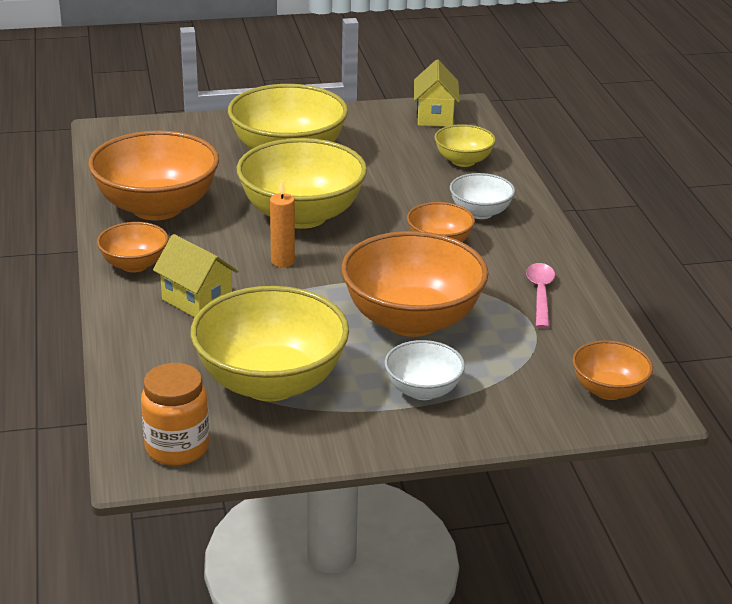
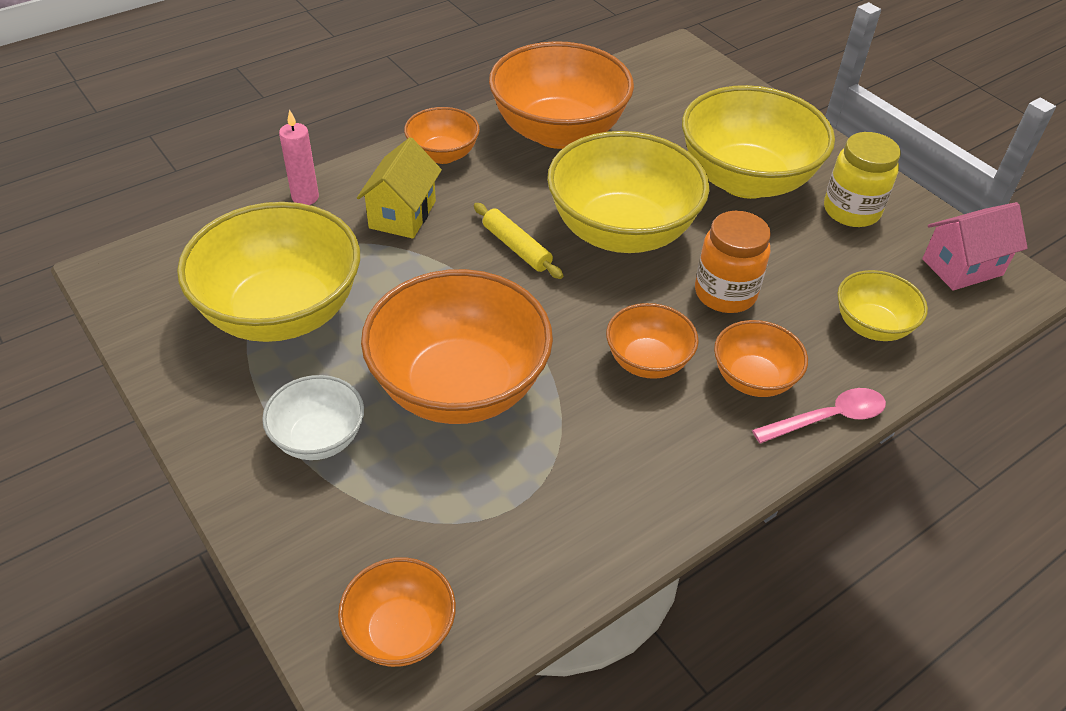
camera: 65 degrees right, 15 degrees up
orange jar [141,363,209,466] -> orange jar moved to [695,211,771,313]
orange candle [270,181,295,267] -> yellow rolling pin [474,203,563,279]
yellow house [414,59,460,127] -> pink house [922,202,1028,290]
white bowl [450,173,515,219] -> orange bowl [714,320,808,397]
pink spoon [526,263,555,329] -> pink spoon moved to [752,388,886,444]
none -> pink candle [279,109,319,205]
none -> yellow jar [824,132,901,227]

